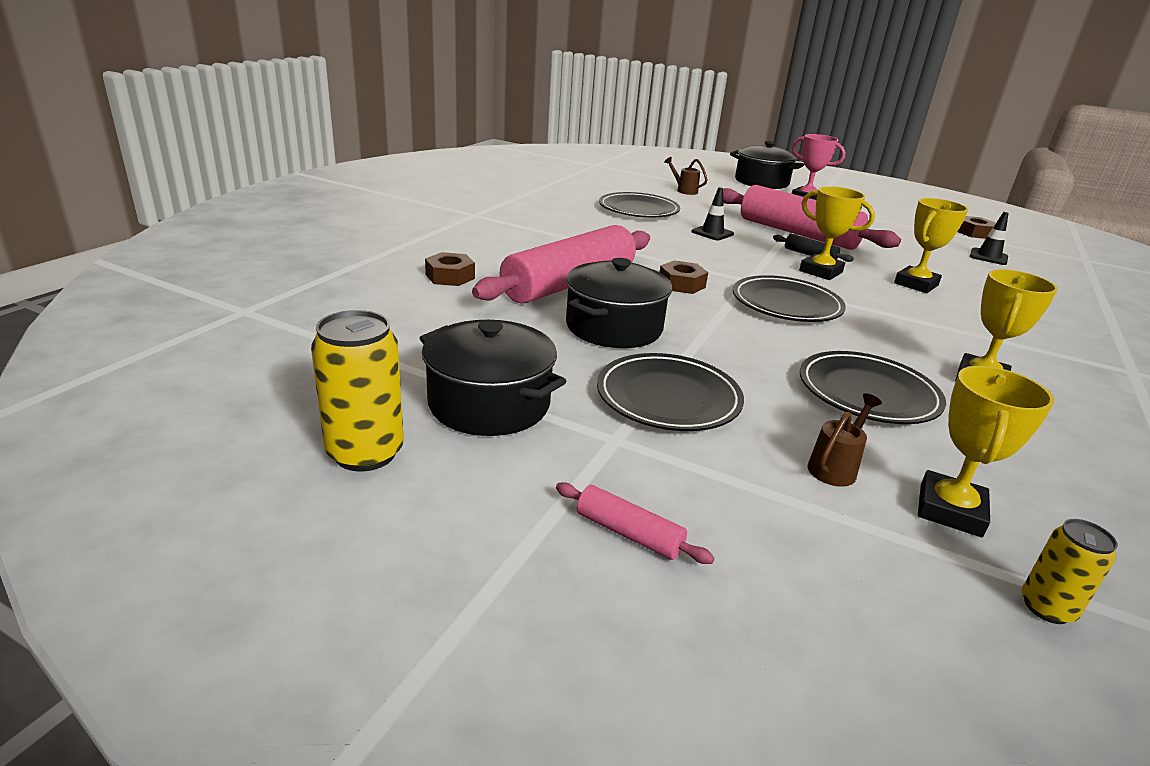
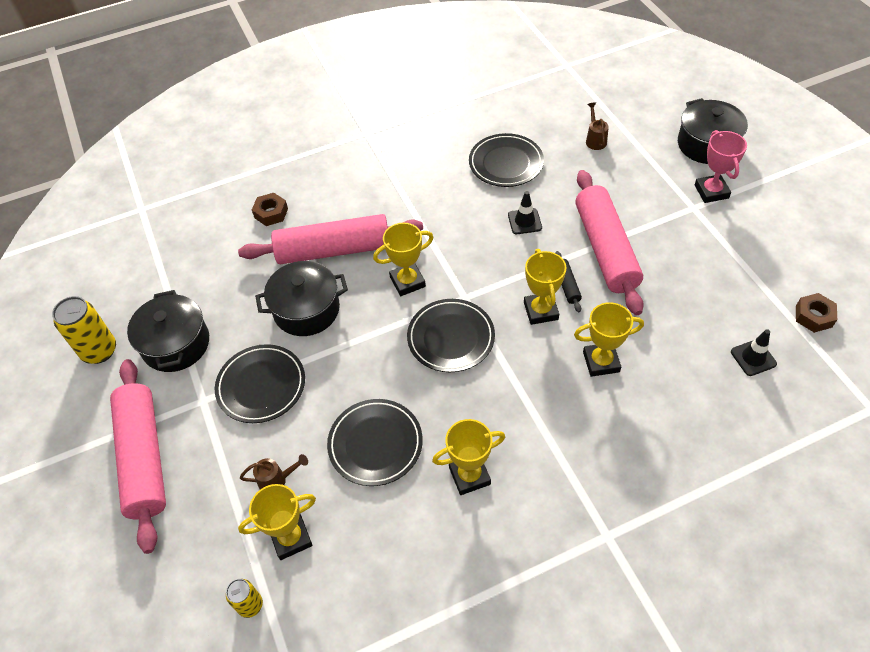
camera: 45 degrees right, 25 degrees up
pink rolling pin [556,482,714,564] -> pink rolling pin [110,359,166,554], size x2.49
brown nut [660,260,708,294] -> yellow trophy [373,223,434,296]

